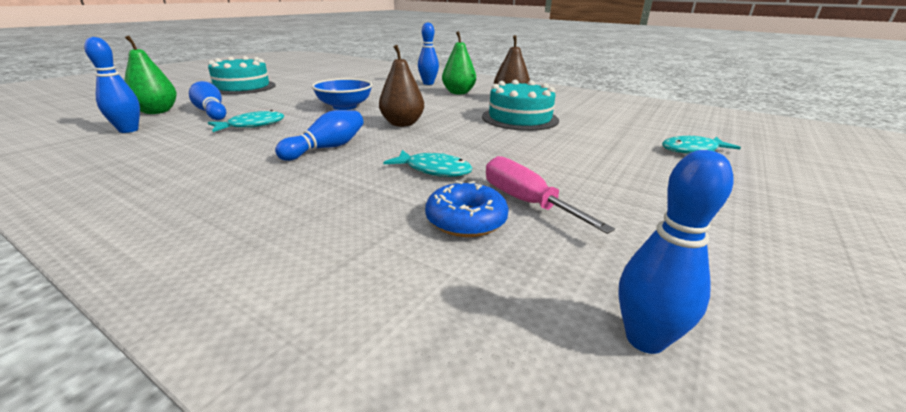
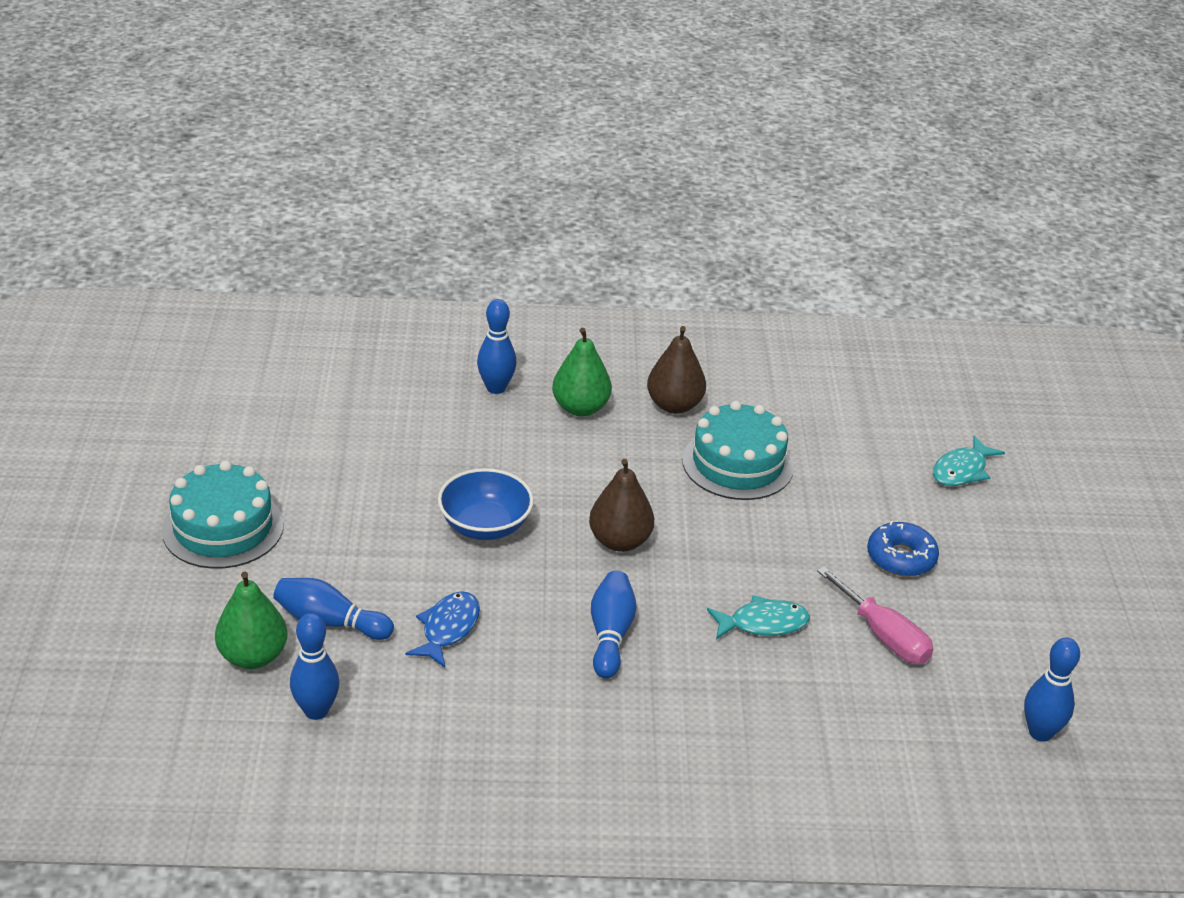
camera: 35 degrees left, 10 degrees up
turquoise fish [208,110,284,132] -> blue fish [406,591,480,668]
blue donut [425,181,509,237] -> blue donut moved to [867,521,939,577]
pink screwdriver [486,156,615,234] -> pink screwdriver turned 150 degrees counterclockwise [817,566,933,664]

